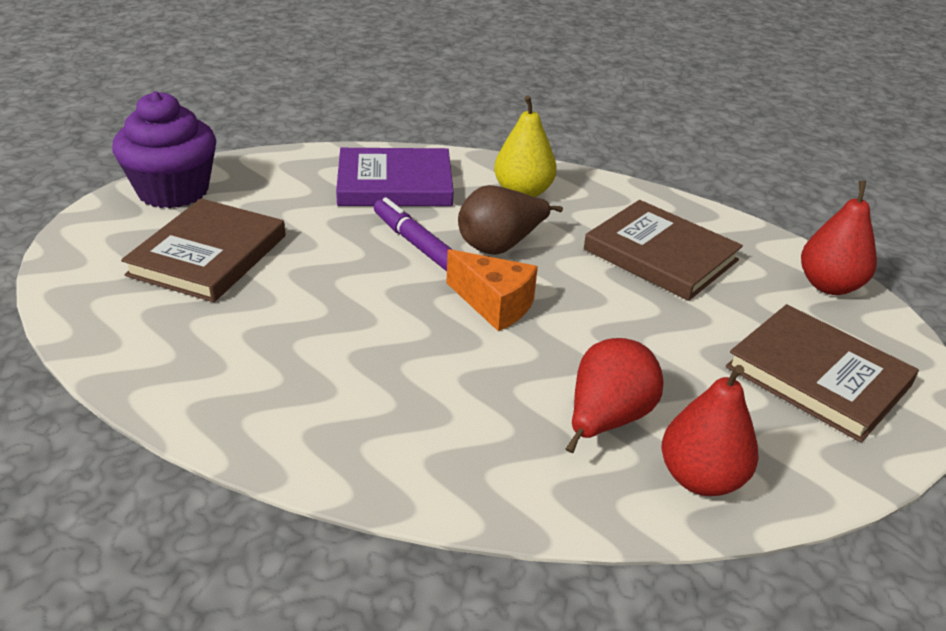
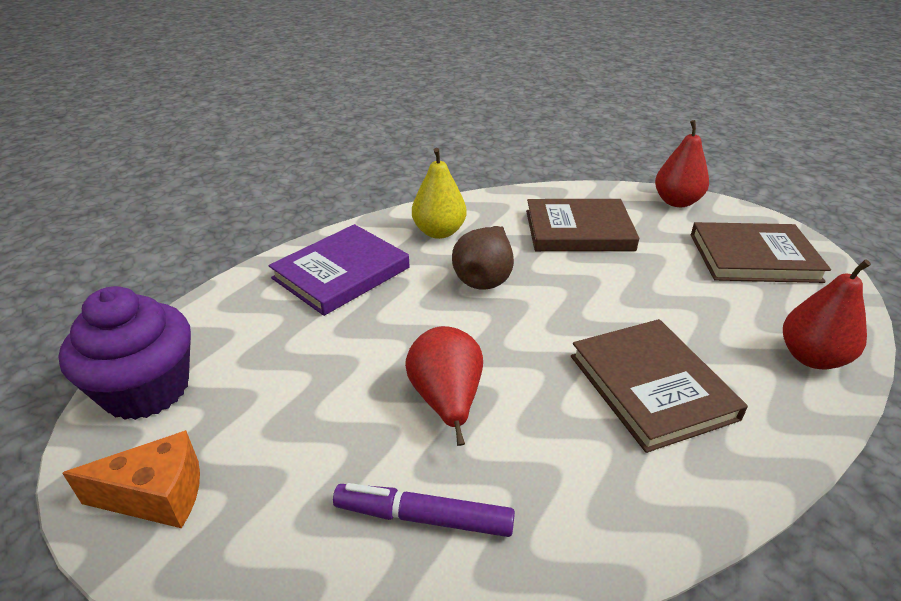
camera: 40 degrees left, 0 degrees up
brown book [121,199,286,302] -> brown book moved to [571,319,748,453]
purple marker [374,197,453,271] -> purple marker moved to [333,483,515,537]
orange cheese [446,249,538,331] -> orange cheese moved to [62,430,200,528]
red pear [566,338,664,453] -> red pear moved to [405,326,483,446]

